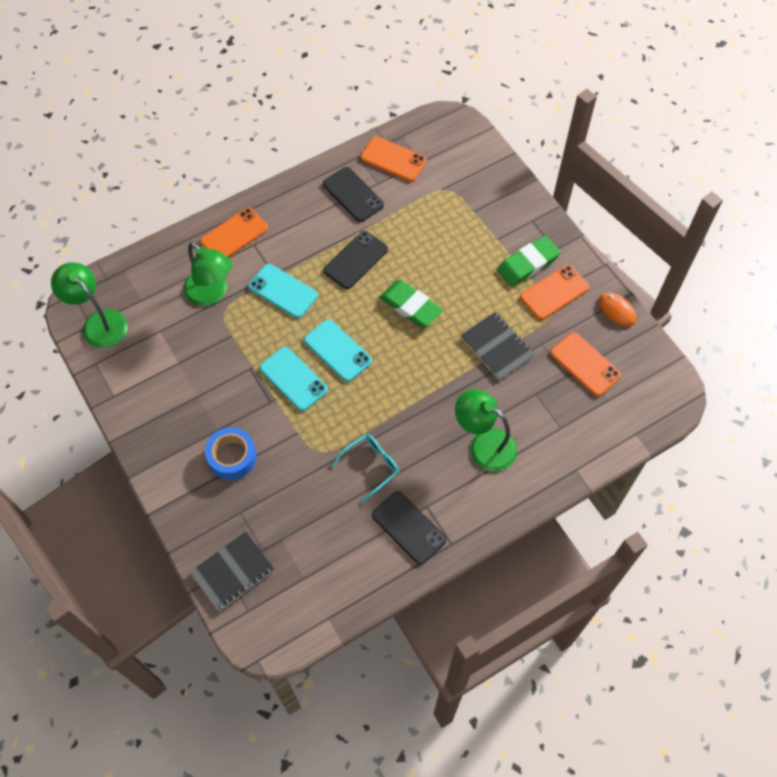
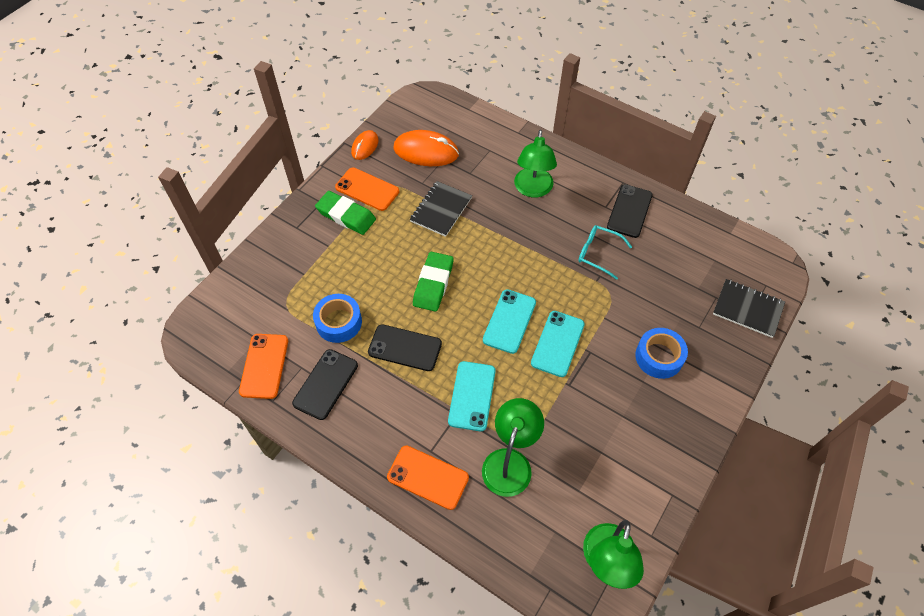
camera: 115 degrees left, 5 degrees down
orange phone [550,332,621,397] -> orange mouse [394,130,459,166]
none -> blue tape [313,294,362,343]

